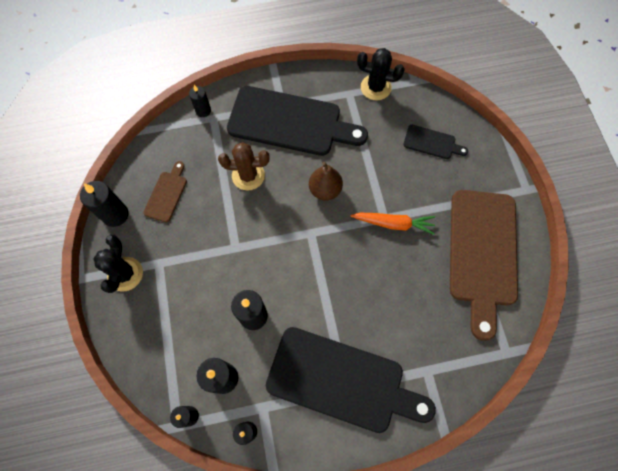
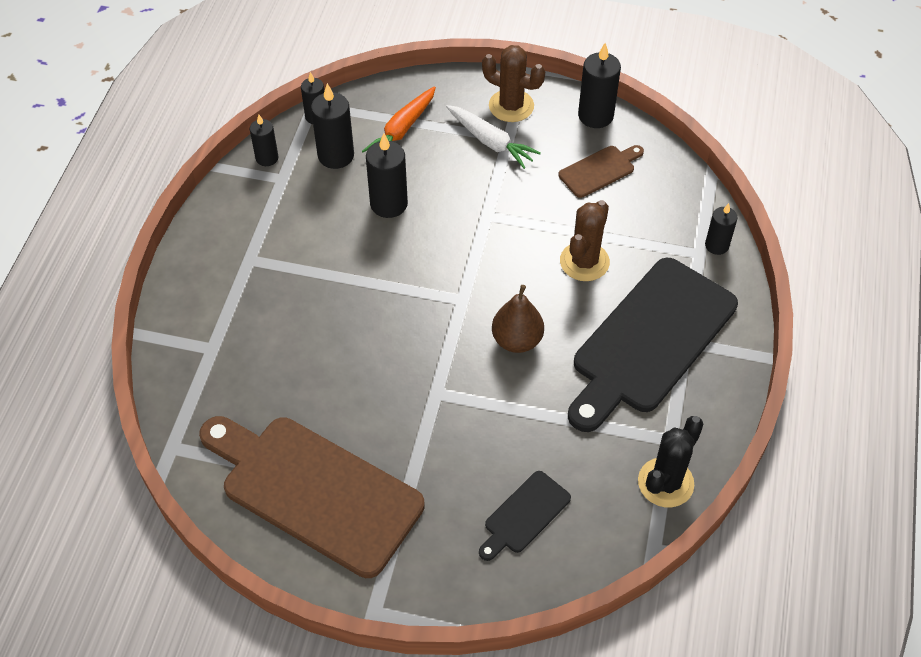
camera: 115 degrees right, 15 degrees down
black cactus [93,234,143,293] -> brown cactus [482,45,545,122]
brown cutting board [143,161,187,223] -> brown cutting board turned 75 degrees counterclockwise [558,145,644,198]
black cutting board [266,327,436,433] -> none
orange carrot [350,213,435,235] -> orange carrot moved to [362,86,436,152]
none -> white carrot [446,105,541,169]

